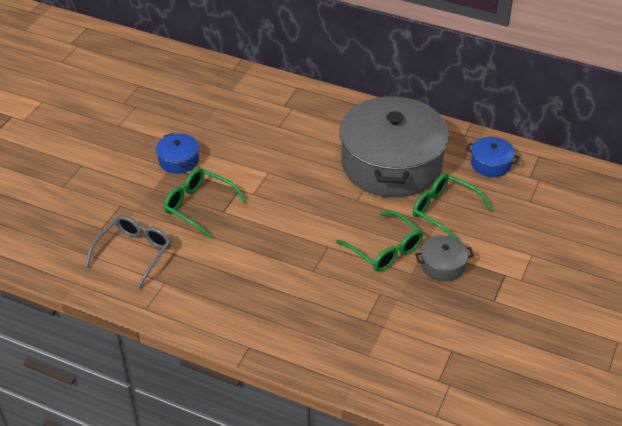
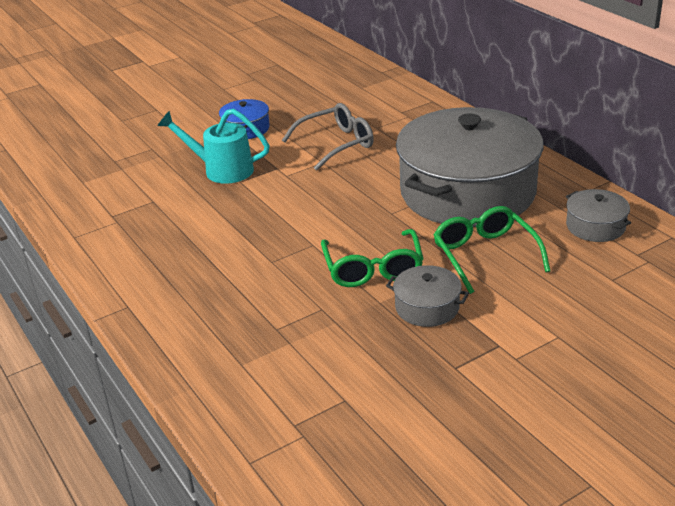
camera: 35 degrees right, 10 degrees down
grey glasses [85,215,171,289] -> grey glasses moved to [282,103,374,171]
green glasses [164,168,247,239] -> turquoise watering can [157,109,270,184]
blue pot [466,137,519,177] -> grey pot [566,189,631,242]

